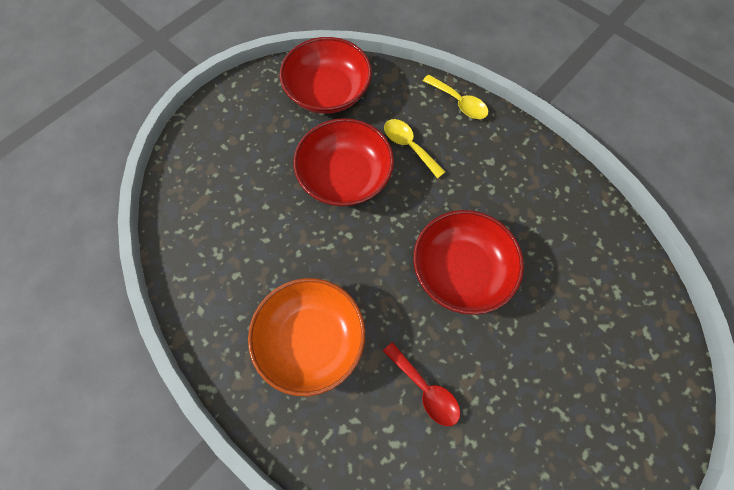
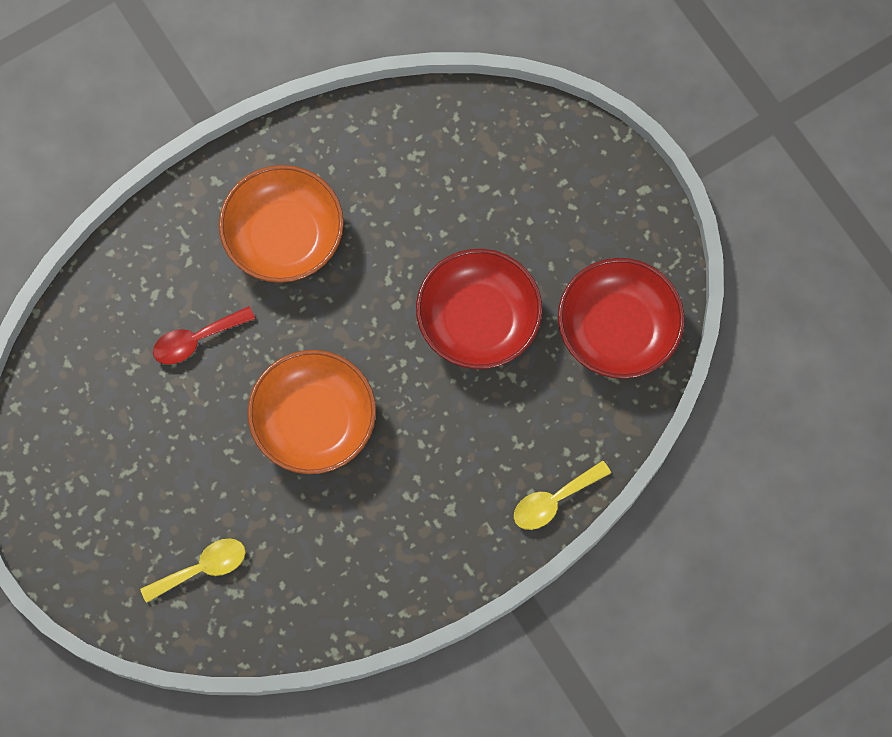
camera: 105 degrees right, 5 degrees up
yellow spoon [384,119,445,179] -> yellow spoon moved to [140,538,245,603]
red bowl [413,210,524,315] -> orange bowl [248,350,376,474]

